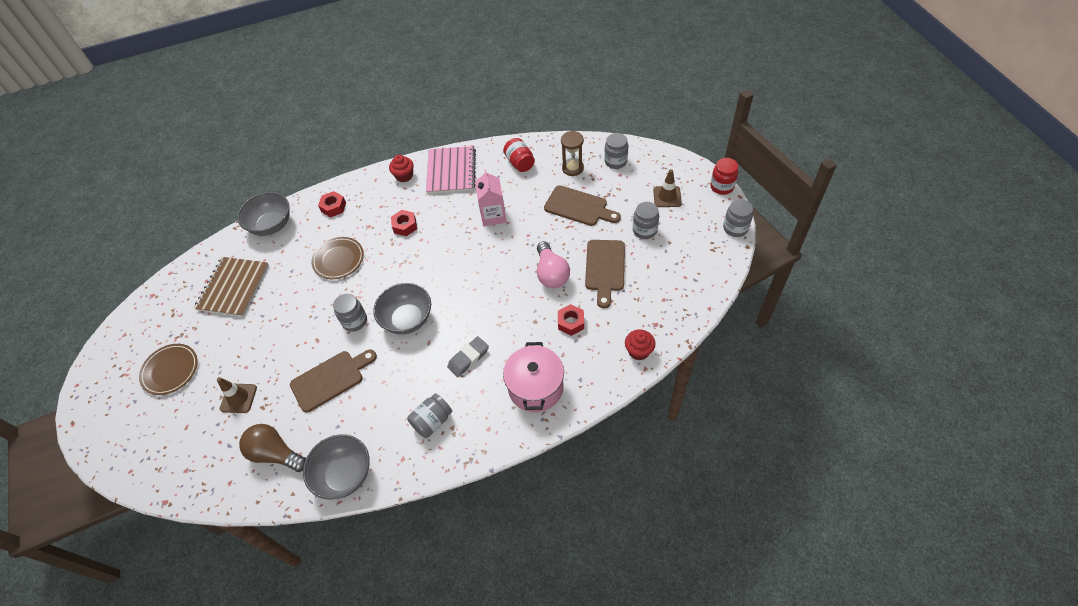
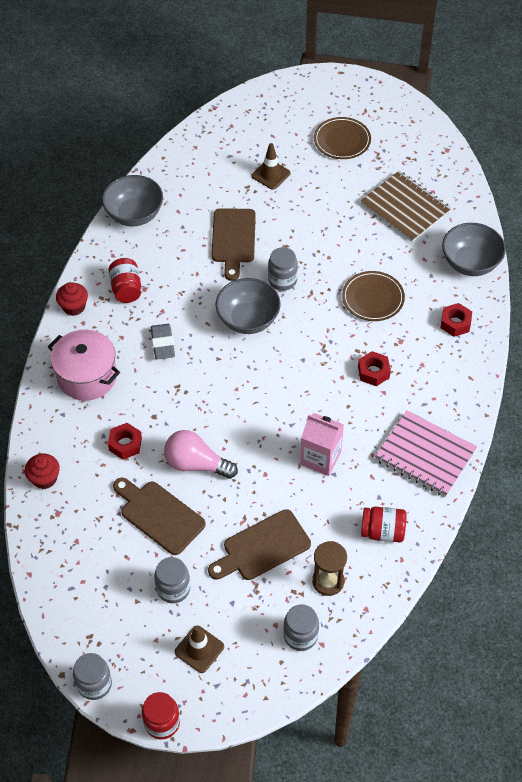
camera: 120 degrees right, 0 degrees up
brown light bulb [239,424,306,472] -> none
red cupcake [389,155,414,182] -> red cupcake moved to [56,282,88,316]
grey jar [407,393,452,438] -> red jar [109,258,141,303]

